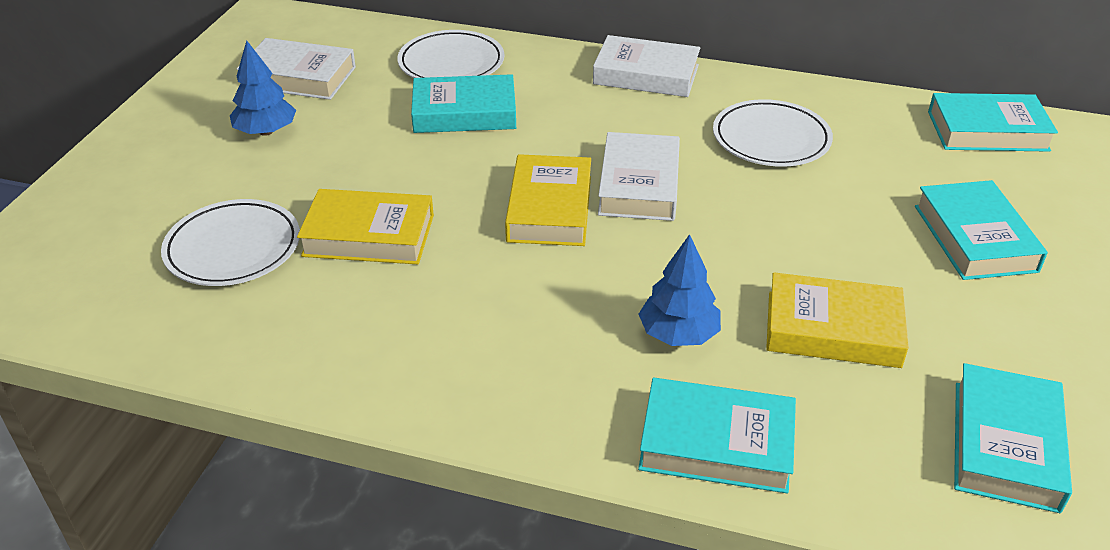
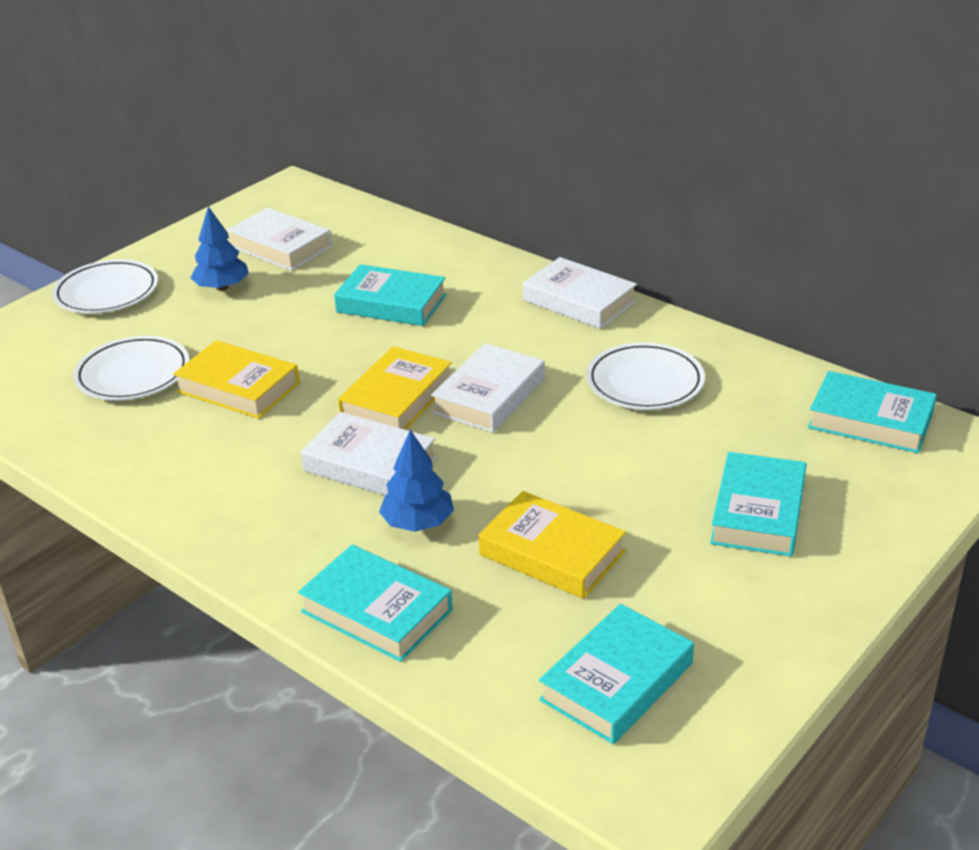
camera: 25 degrees right, 5 degrees down
white plate [397,30,504,78] -> white plate moved to [52,259,158,314]
none -> white book [301,412,436,495]

